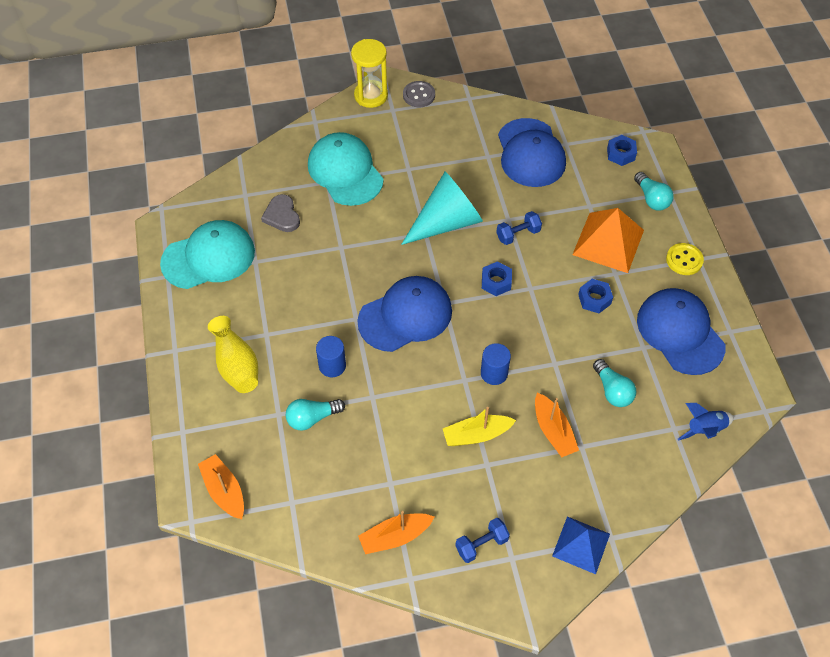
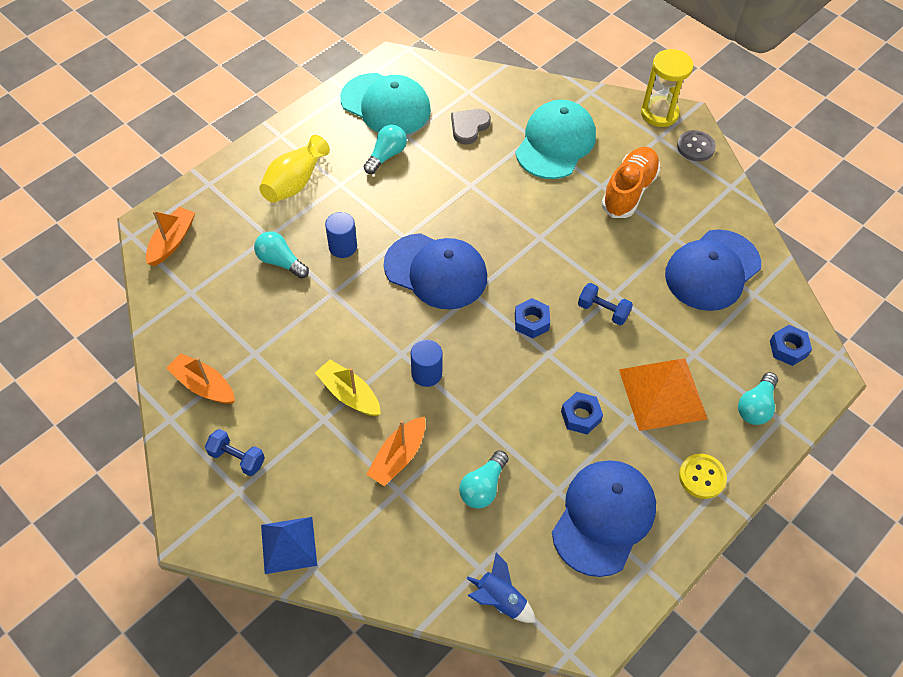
camera: 55 degrees right, 0 degrees up
turquoise cone [401,172,483,245] -> none
none -> turquoise light bulb [364,125,407,174]
none -> orange shoe [601,147,661,218]

